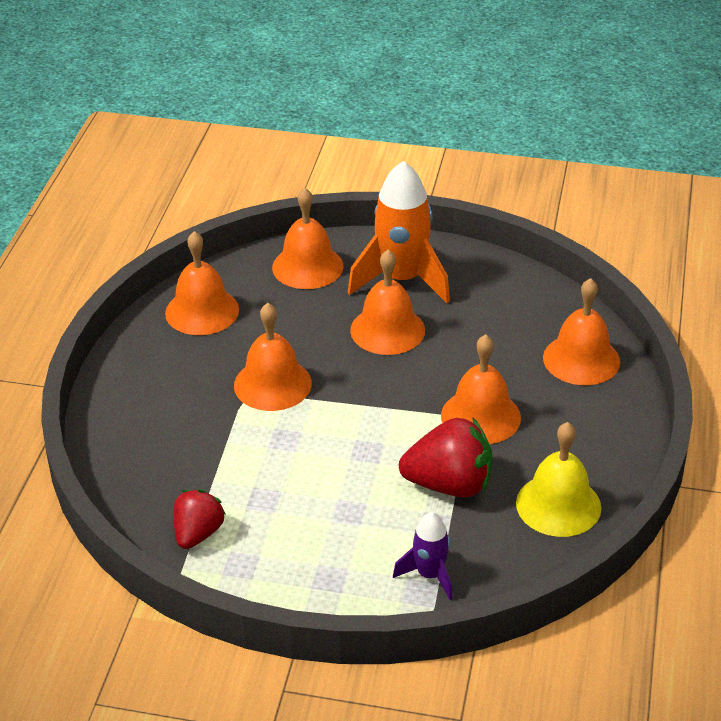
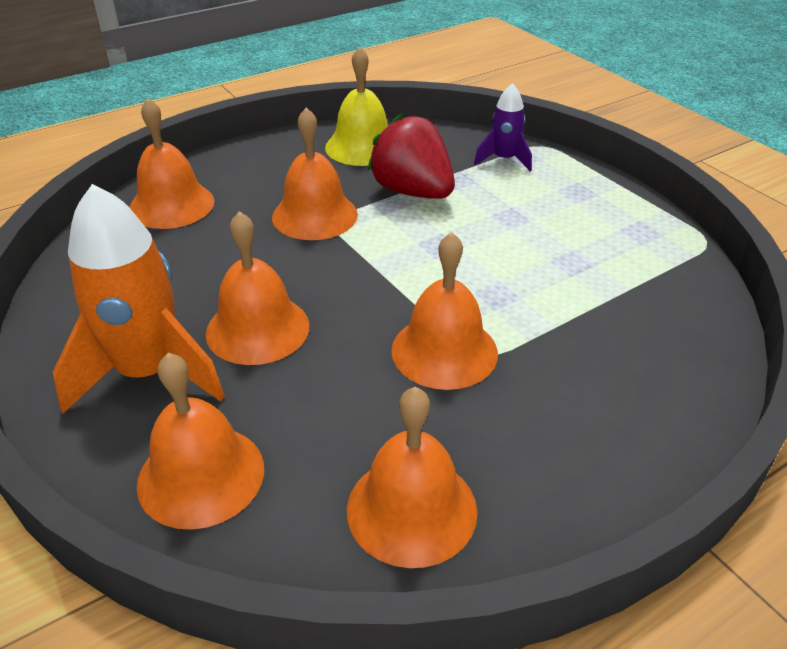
camera: 135 degrees left, 0 degrees up
red strawberry [174,489,225,549] -> none

